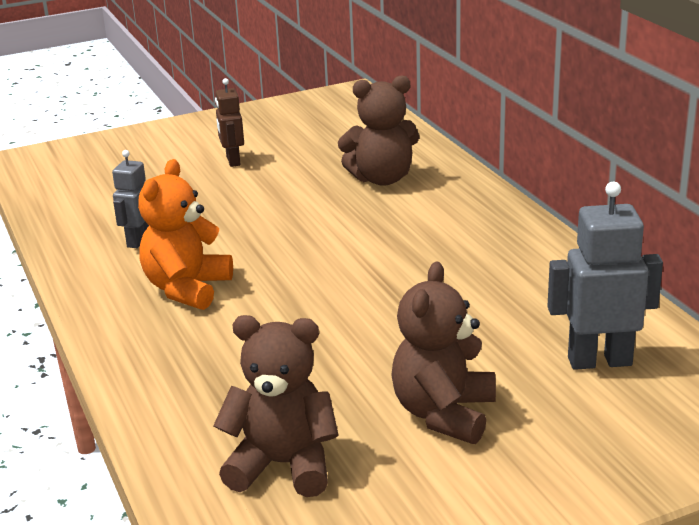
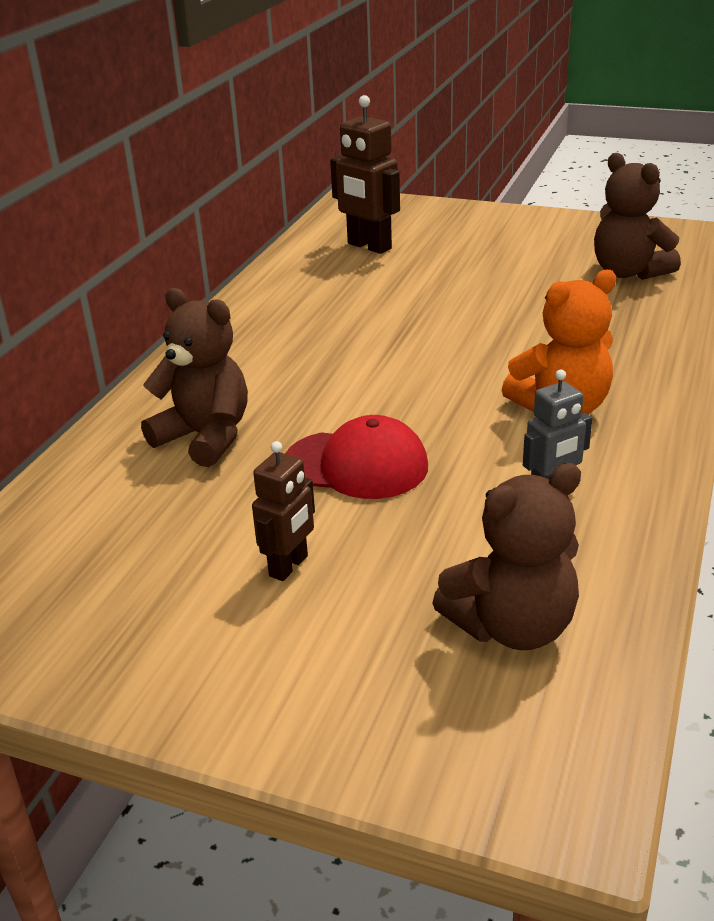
camera: 135 degrees left, 5 degrees up
brown teddy bear [391,262,496,444] -> brown teddy bear moved to [432,463,581,650]
grey robot [547,182,663,370] -> brown robot [330,95,400,254]
none -> red cap [285,415,428,499]

